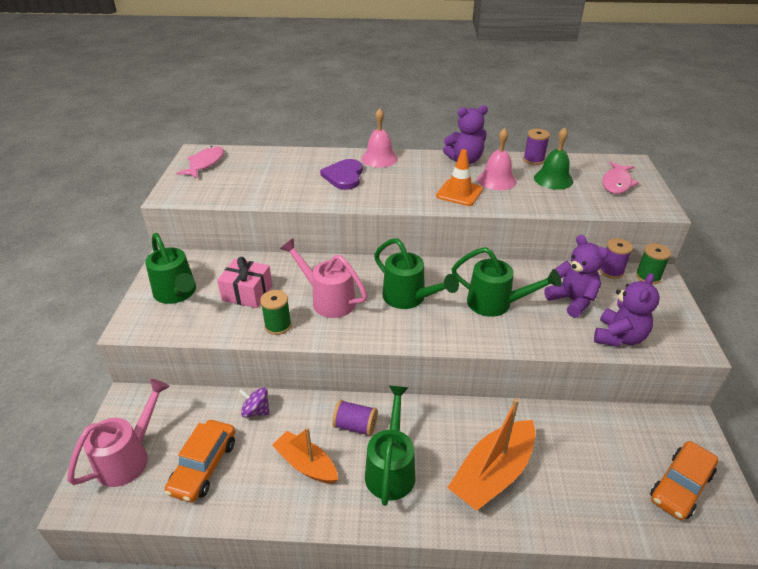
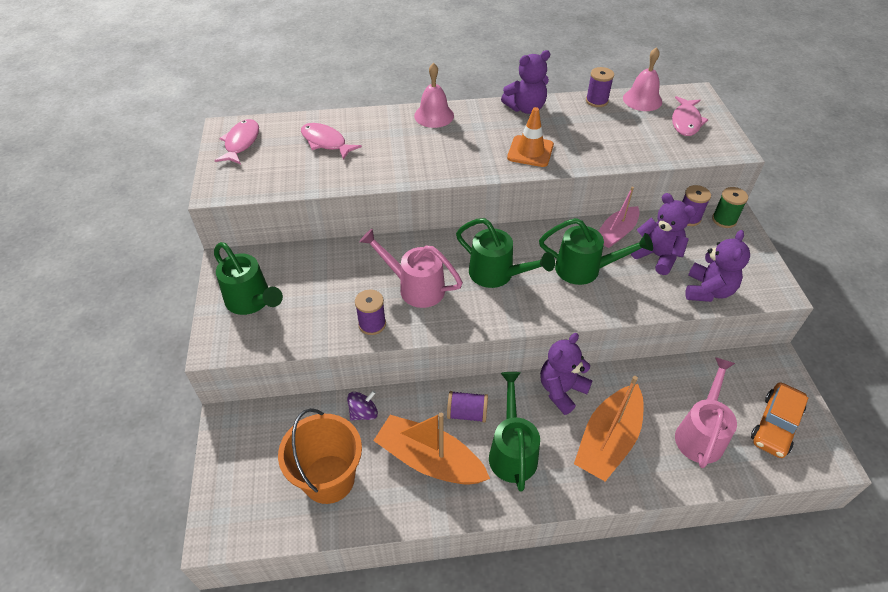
camera: 10 degrees left, 10 degrees up
pink watering can [67,379,170,487] -> pink watering can moved to [675,357,737,468]
orange car [165,420,235,502] -> orange bucket [278,408,362,504]
pink gift [217,257,273,308] -> none
purple spinning top [239,387,270,418] -> purple spinning top turned 135 degrees clockwise [347,391,378,420]
green spool [260,290,291,335] -> purple spool [355,290,386,335]
orange boat [272,427,338,484] -> orange boat [373,413,490,485], size x1.54
purple heart [320,159,363,190] -> none
pink bell [478,128,516,190] -> pink bell moved to [623,47,662,111]
green bell [534,127,573,190] -> none
none -> pink fish [301,123,362,160]
none -> purple teddy bear [540,333,593,415]
none -> pink boat [598,187,640,248]

